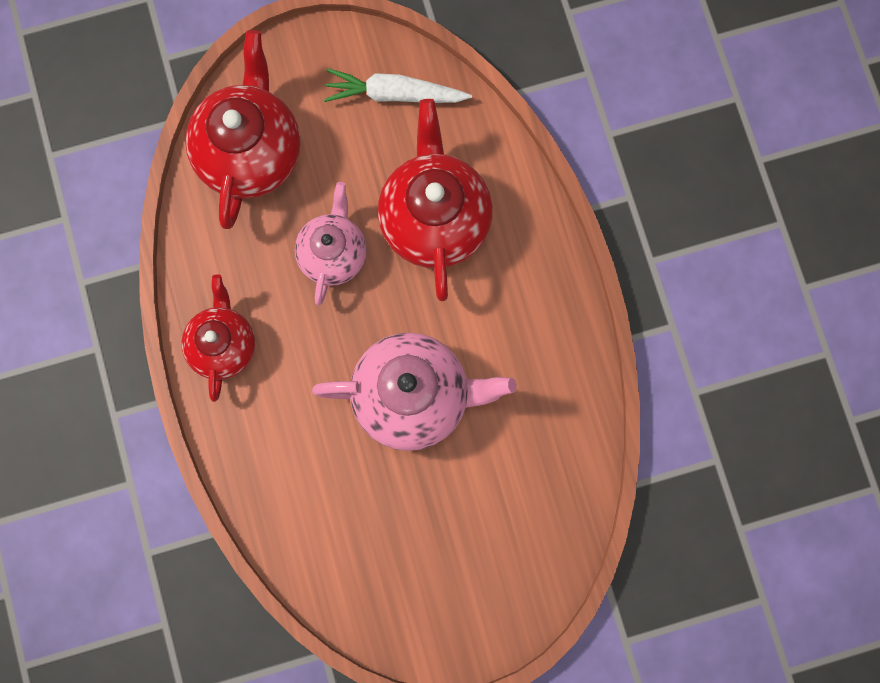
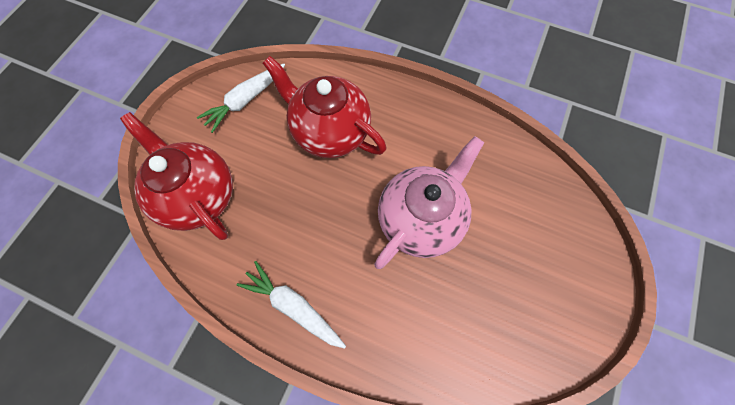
camera: 50 degrees left, 10 degrees down
red teapot [181,274,255,402] -> white carrot [237,261,346,349]
pink teapot [295,182,367,305] -> none

